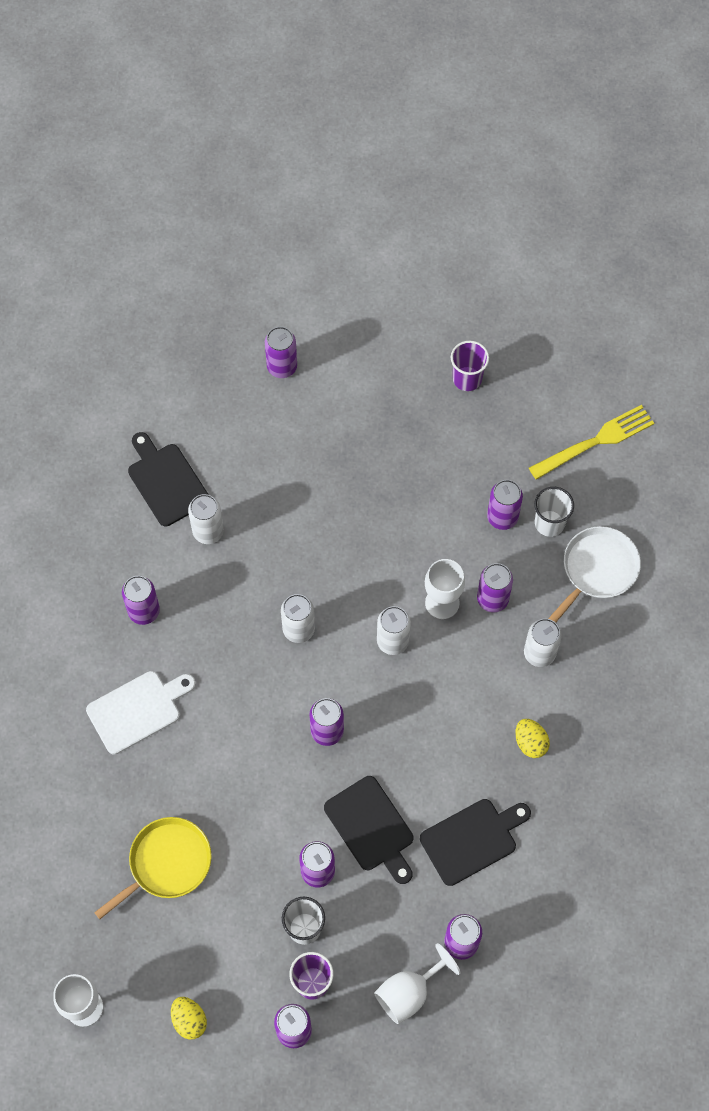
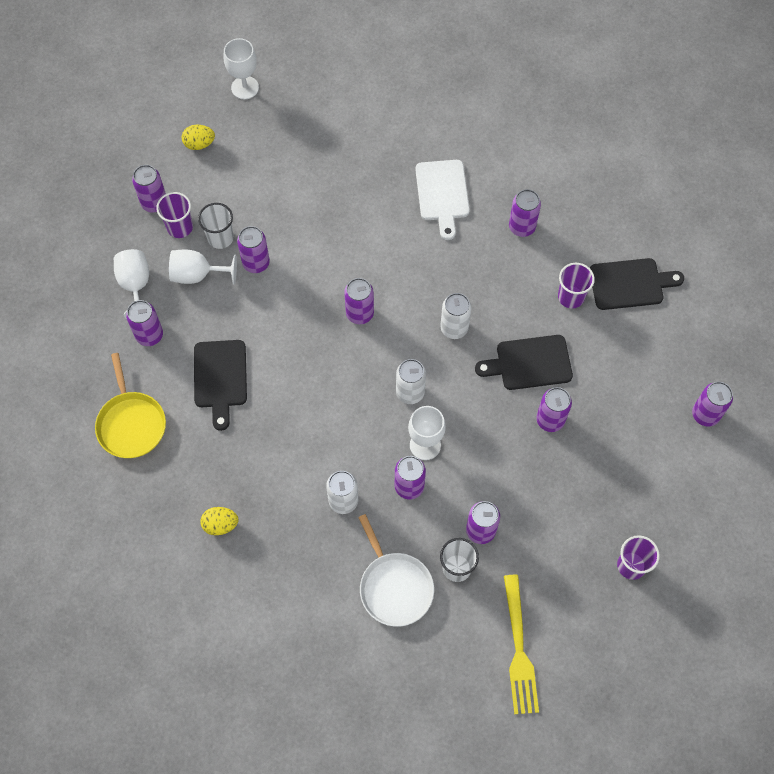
camera: 115 degrees right, 0 degrees up
yellow pan [94,817,212,919] -> yellow pan moved to [95,353,166,458]
white can [188,494,224,544] -> purple cup [558,263,595,309]
black cutting board [324,776,413,884] -> black cutting board moved to [475,335,573,390]
yellow egg [516,719,550,758] -> yellow egg moved to [200,507,238,535]
none -> white goblet [169,249,237,284]
none -> purple can [536,387,572,432]

